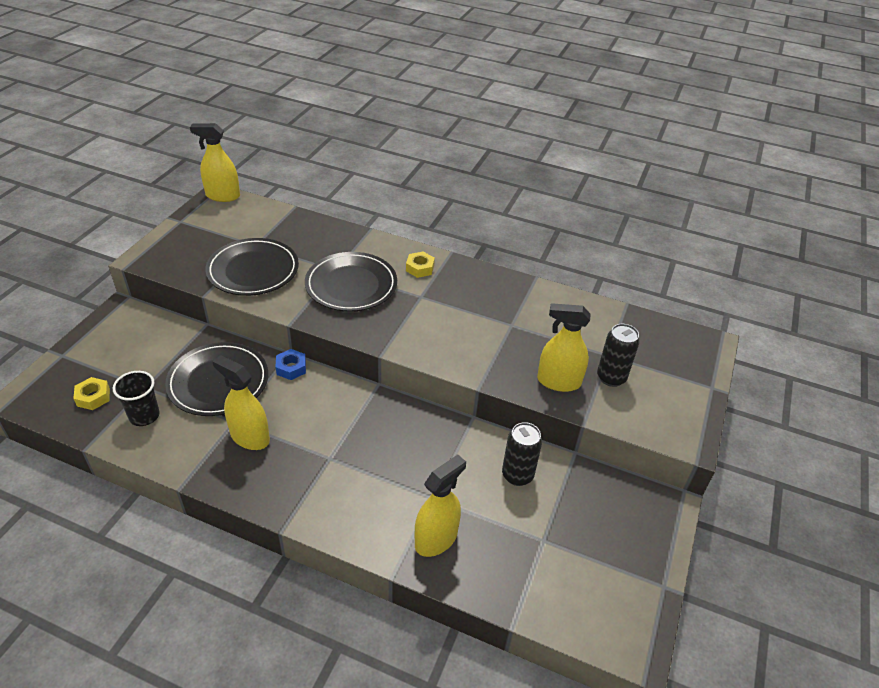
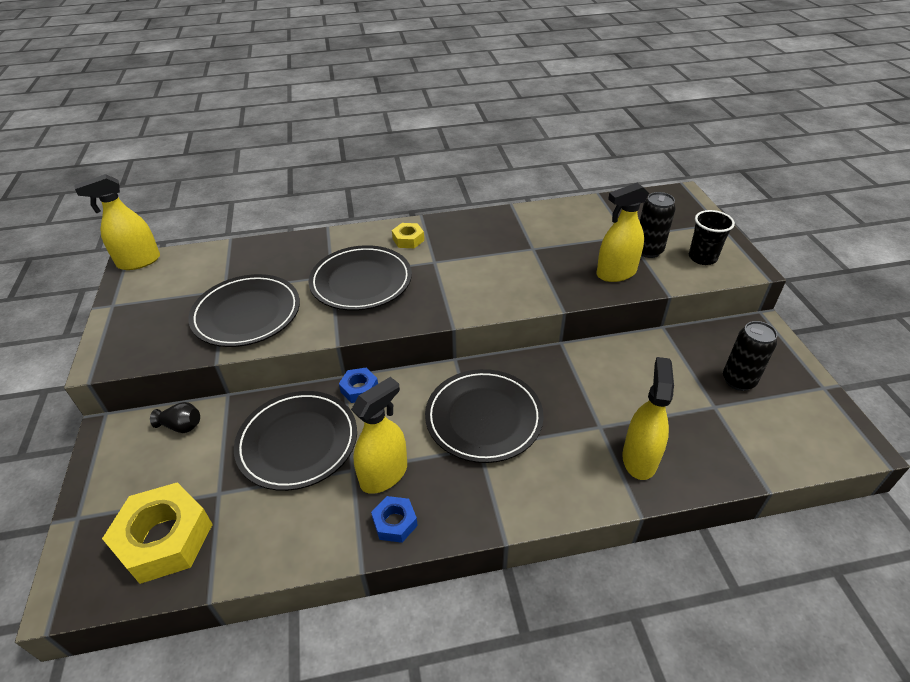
camera: 30 degrees left, 0 degrees up
yellow nut [73,377,110,410] -> yellow nut [102,482,213,584], size x2.00
black cup [113,371,160,426] -> black cup moved to [689,210,735,265]
yellow spray bottle [212,355,270,450] -> yellow spray bottle turned 135 degrees clockwise [351,377,407,494]
black can [502,422,542,486] -> black can moved to [723,321,777,391]
none -> black vase [150,402,200,433]
none -> blue nut [371,496,418,543]
none -> black plate [425,369,544,463]

